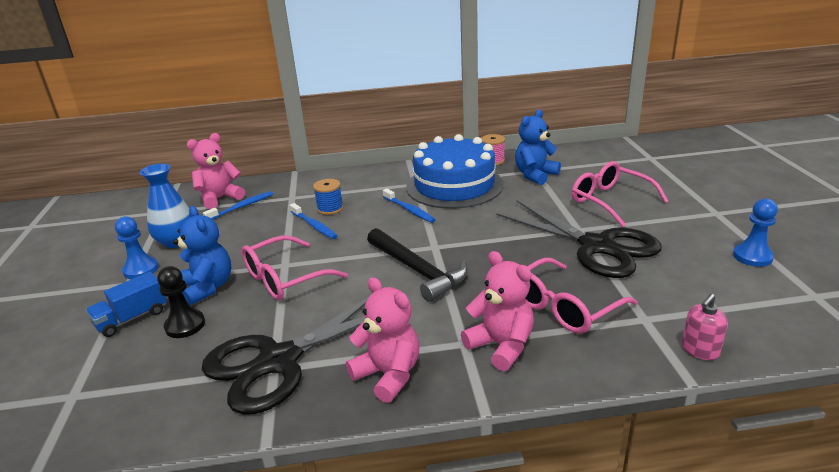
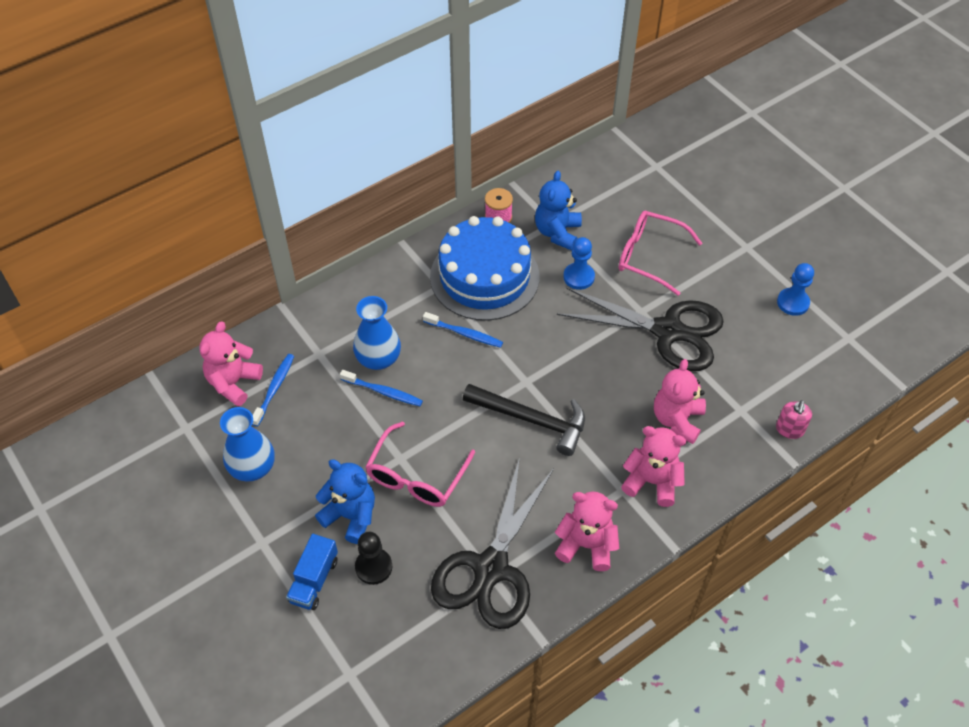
camera: 30 degrees left, 25 degrees up
blue pawn [115,217,159,279] -> blue pawn moved to [563,237,595,290]
blue spool [313,179,343,215] -> blue vase [353,296,401,370]
pink glasses [526,258,638,334] -> pink teddy bear [654,359,706,444]

